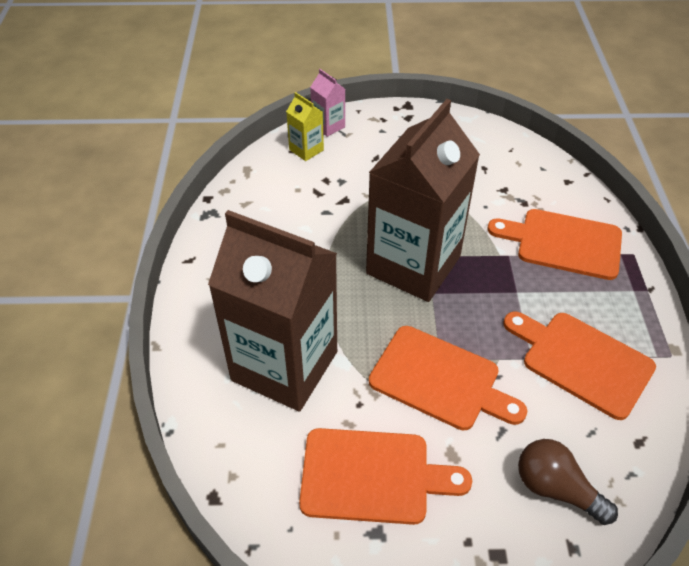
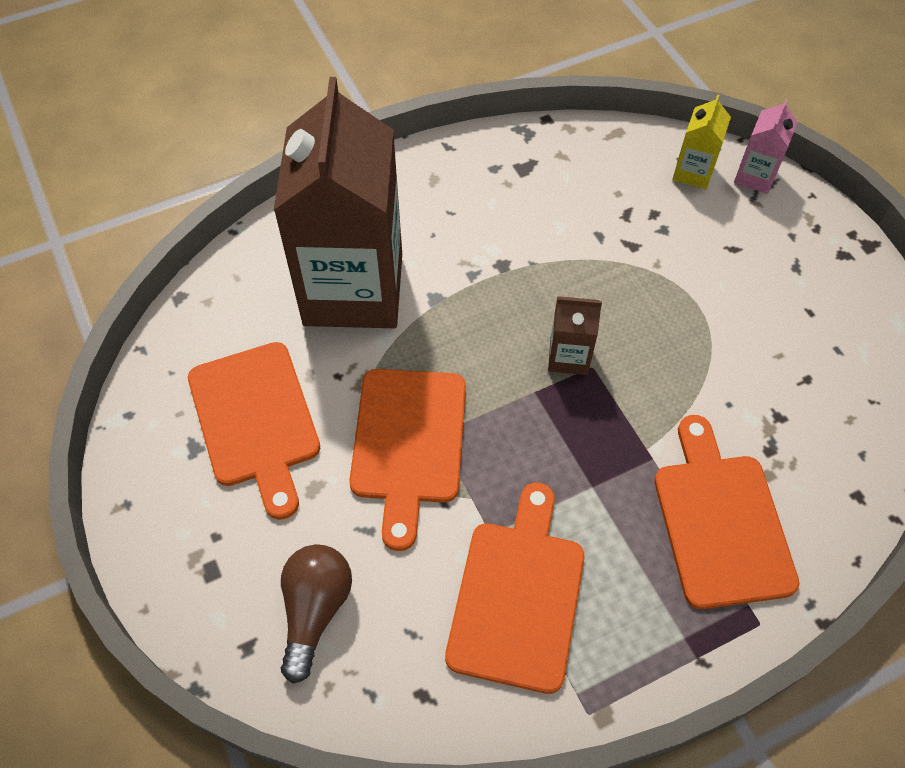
camera: 65 degrees right, 10 degrees up
brown carton [366,99,480,302] -> brown carton [548,296,602,375], size x0.41

